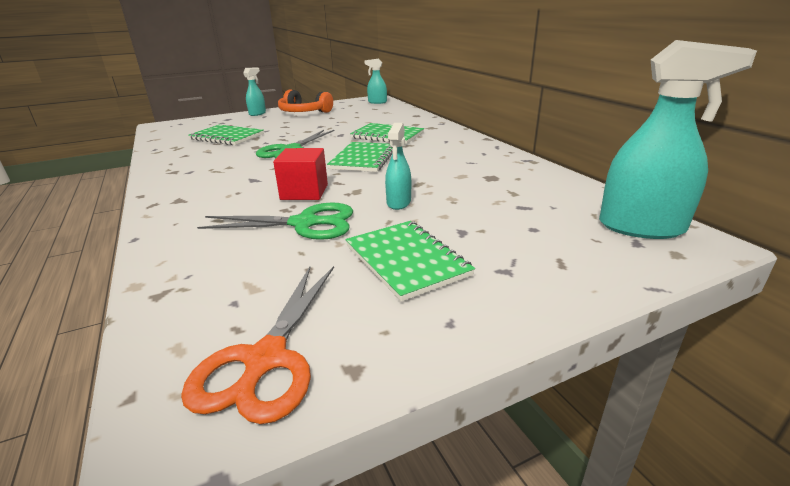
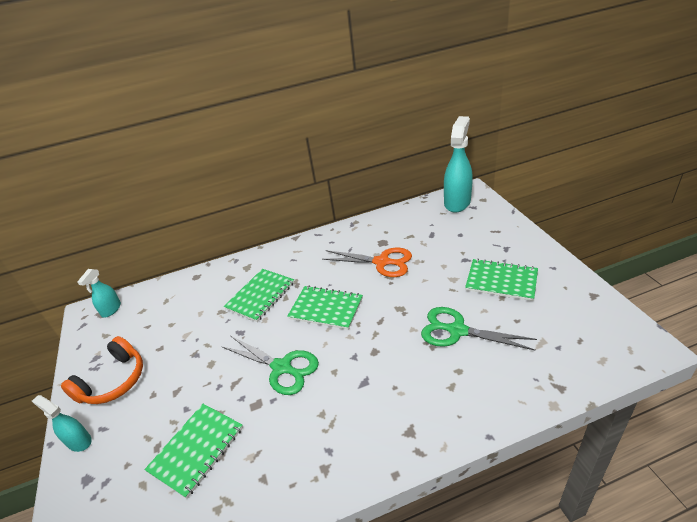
camera: 80 degrees left, 10 degrees up
orange scissors [181,266,334,424] -> orange scissors moved to [322,248,412,277]
green scissors [197,203,353,240] -> green scissors turned 75 degrees counterclockwise [421,307,537,351]
red cube [273,148,328,200] -> none
green notebook [345,221,475,302] -> green notebook turned 45 degrees clockwise [465,259,538,301]
turquoise spray bottle [385,123,411,210] -> none

